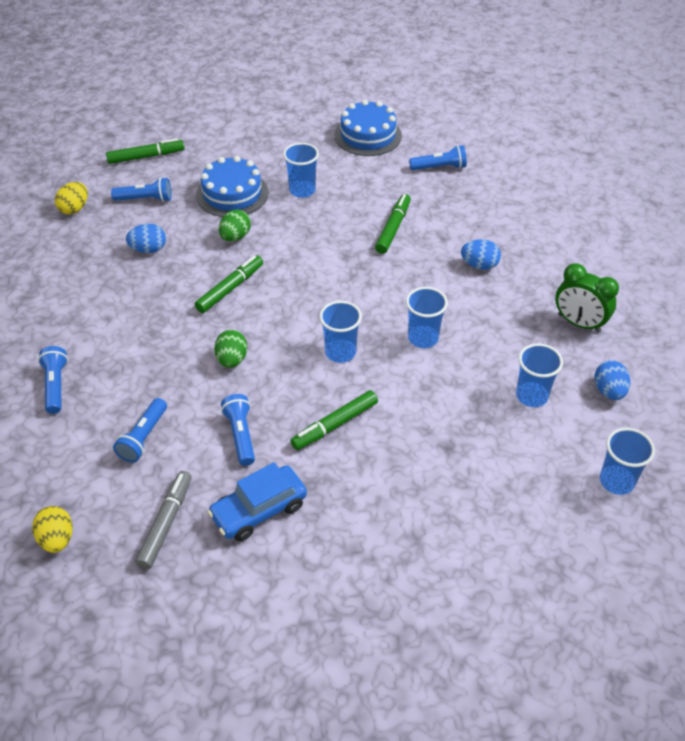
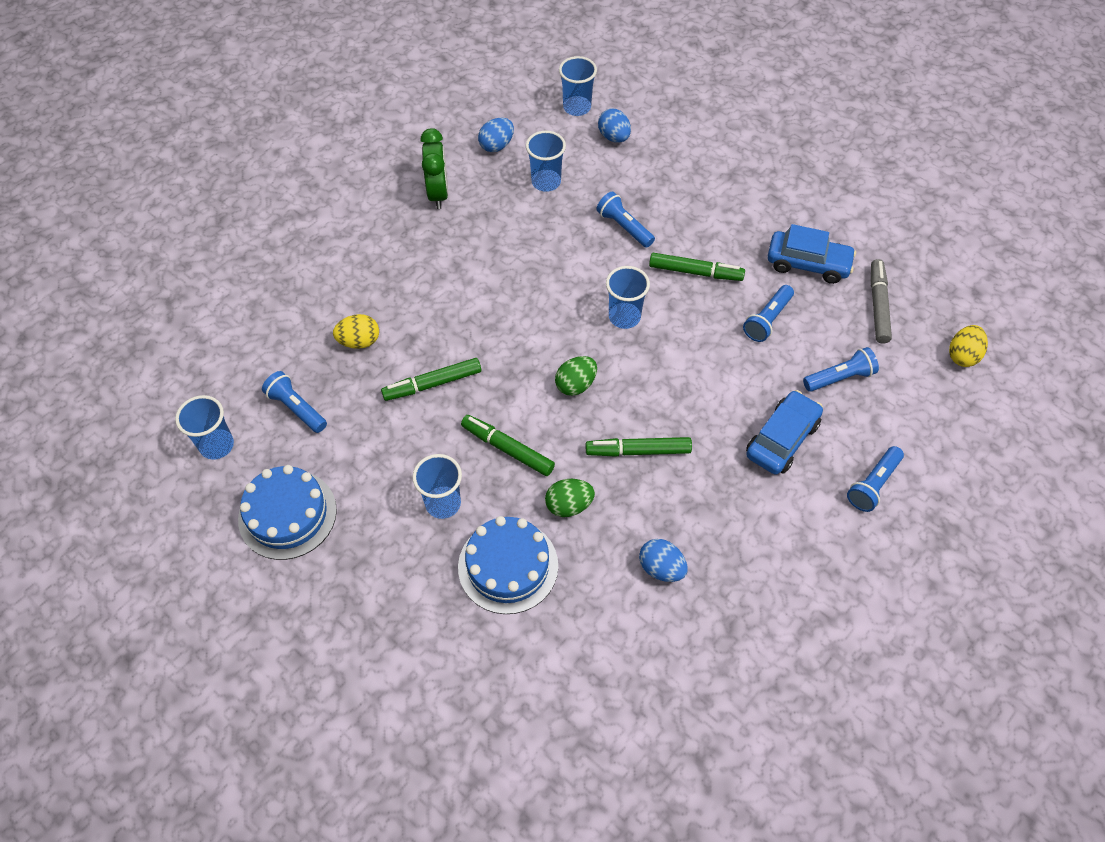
camera: 130 degrees left, 10 degrees up
yellow egg [55,182,88,215] -> yellow egg moved to [333,314,379,349]
green marker [106,138,185,164] -> green marker moved to [461,415,555,476]
blue flashlight [111,177,172,202] -> blue flashlight moved to [596,192,655,248]
grey marker [135,471,192,569] -> grey marker turned 120 degrees clockwise [871,259,892,344]
green egg [214,330,247,368] -> green egg moved to [555,356,597,396]
blue cup [406,287,448,348] -> blue cup moved to [175,395,234,460]
blue egg [461,239,501,270] -> blue egg moved to [598,109,631,142]
none -> blue car [746,390,823,475]

